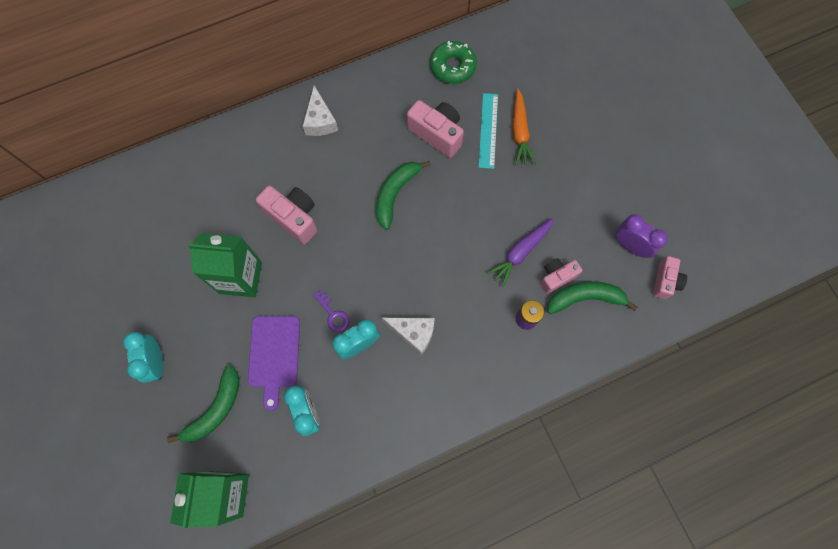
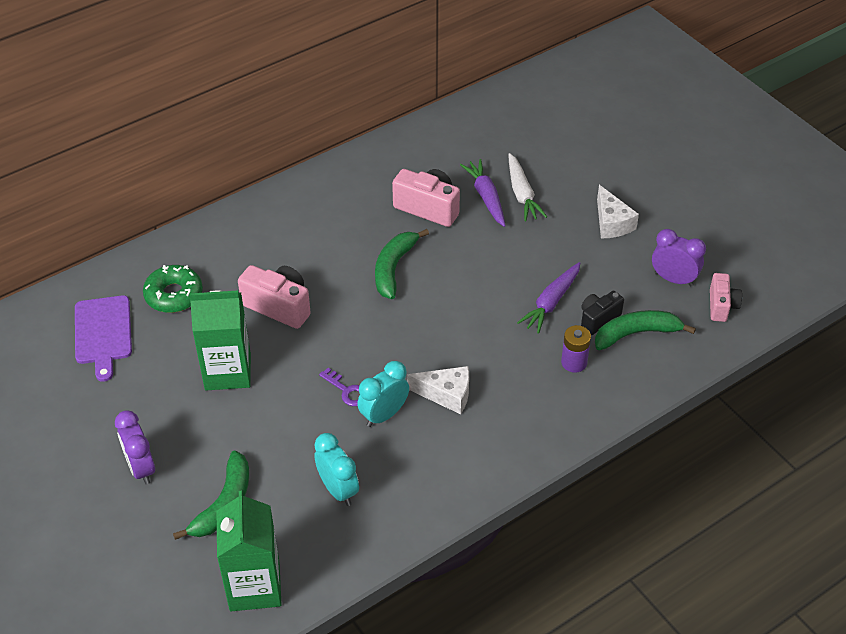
camera: 10 degrees left, 25 degrees down
turquoise clock [123,332,164,383] -> purple clock [115,410,155,485]
purple cutting board [248,316,300,411] -> purple cutting board moved to [75,295,132,382]
white cheese [303,85,338,136] -> white cheese moved to [597,185,639,239]
green donut [430,41,477,84] -> green donut moved to [143,265,203,313]
turquoise ruler [479,93,498,169] -> purple carrot [460,159,505,227]
orange carrot [512,88,536,165] -> white carrot [509,153,547,221]
pink camera [540,258,582,294] -> black camera [581,291,624,335]

